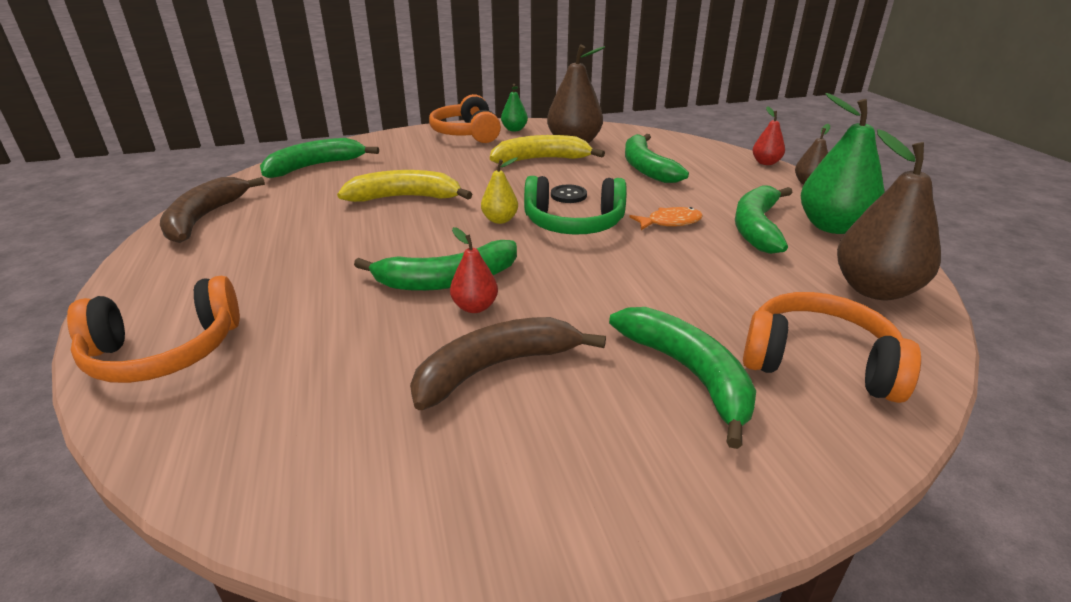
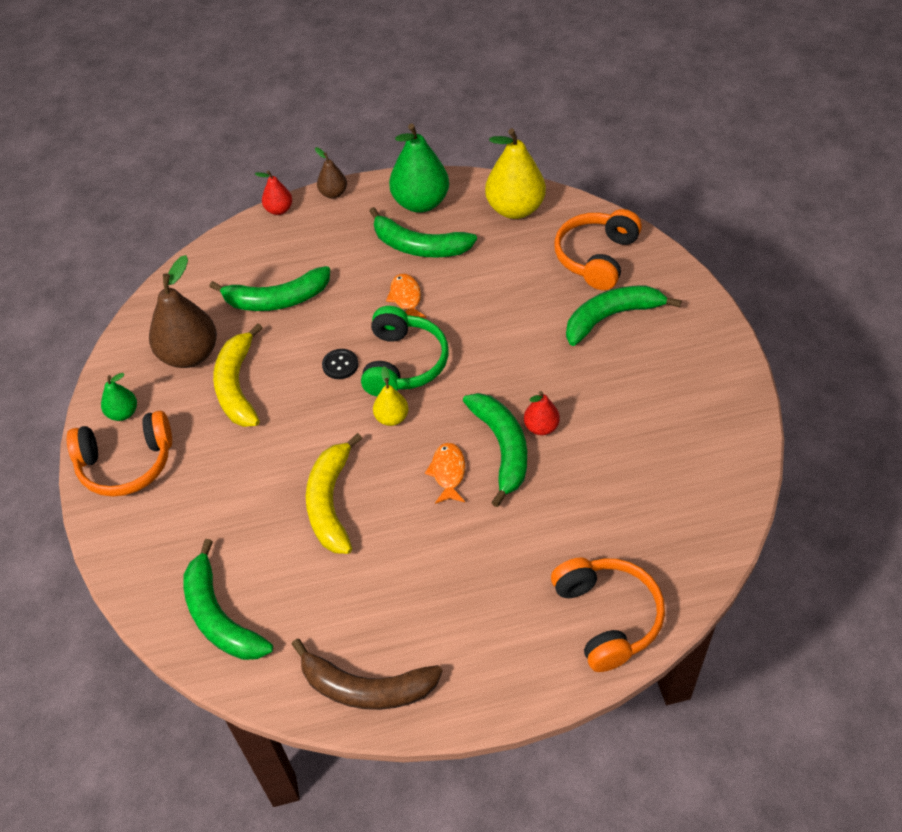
camera: 85 degrees left, 20 degrees up
brown banana [410,317,606,410] -> none
brown pear [837,129,941,300] -> yellow pear [485,128,546,219]
none -> orange fish [425,443,465,504]

